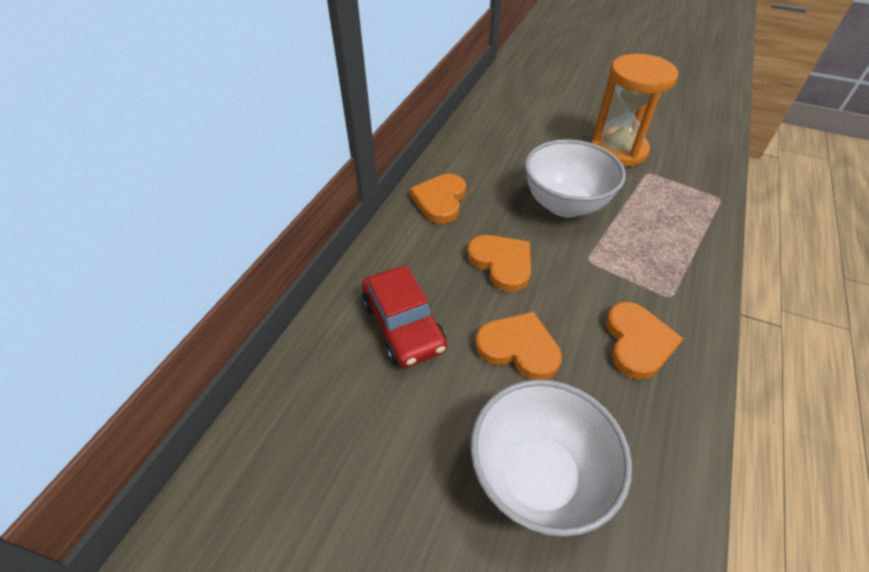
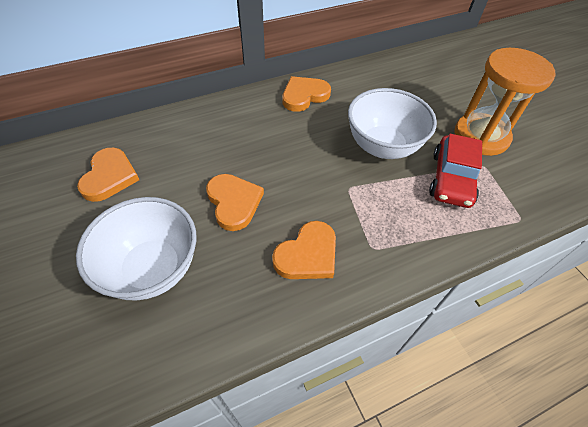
camera: 40 degrees right, 5 degrees up
red car [362,266,447,368] -> red car moved to [429,134,482,208]
orange heart [467,235,531,292] -> orange heart moved to [77,148,139,202]

